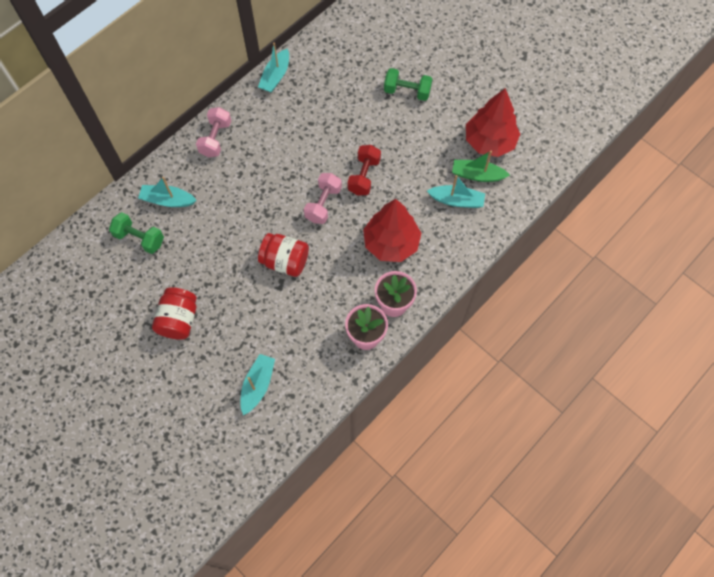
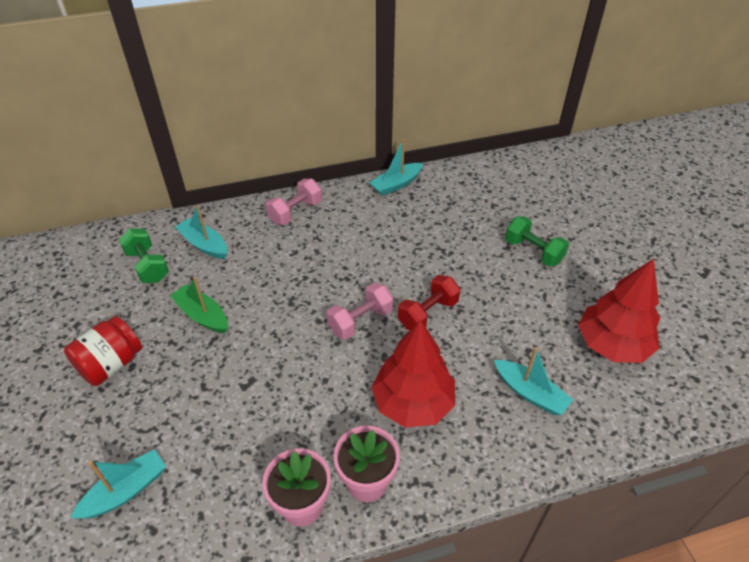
camera: 30 degrees right, 20 degrees down
red jar [258,233,309,277] -> none
green boat [452,151,510,182] -> green boat moved to [170,277,228,333]

